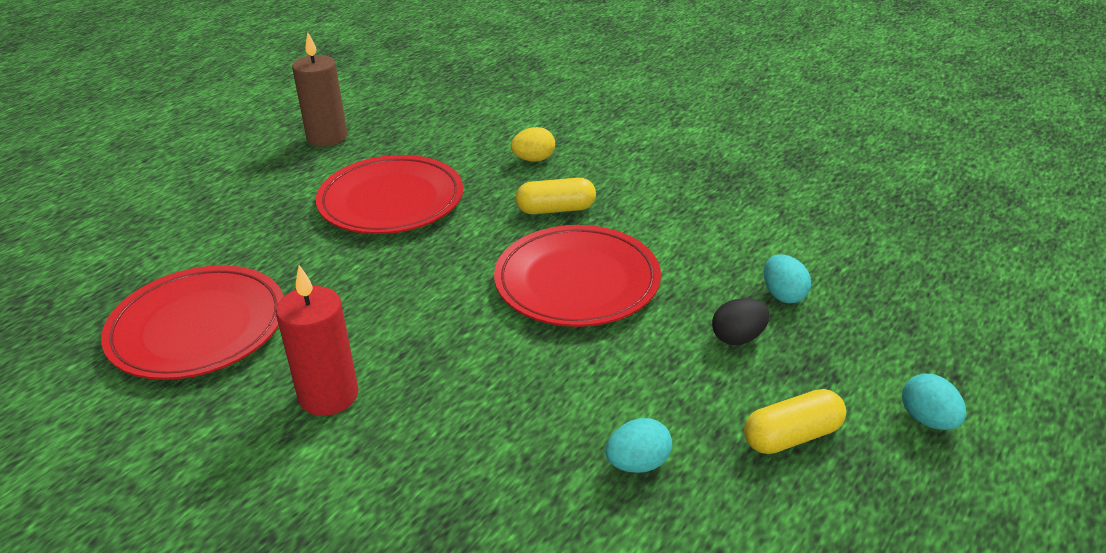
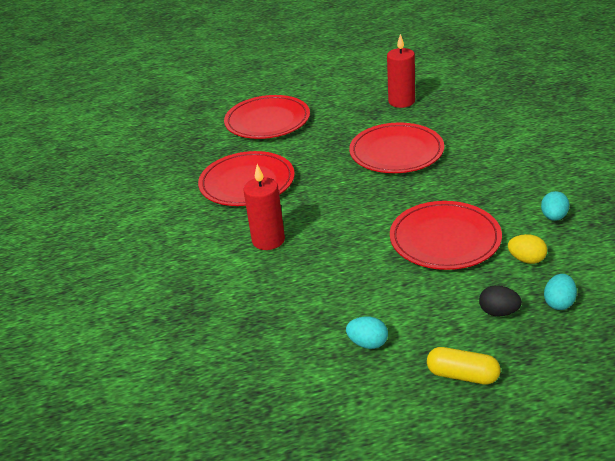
camera: 45 degrees right, 0 degrees up
brown candle [292,32,347,147] -> red candle [387,34,415,108]
yellow egg [511,127,555,162] -> yellow egg moved to [508,234,547,264]
yellow capsule [516,178,596,214] -> none
turquoise egg [902,373,966,430] -> turquoise egg moved to [541,191,569,221]
none -> red plate [224,95,310,139]

